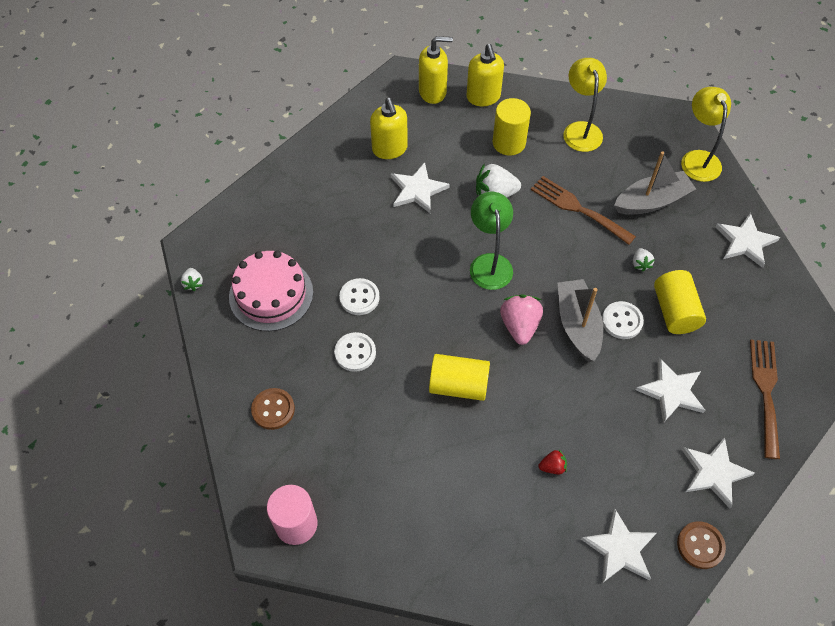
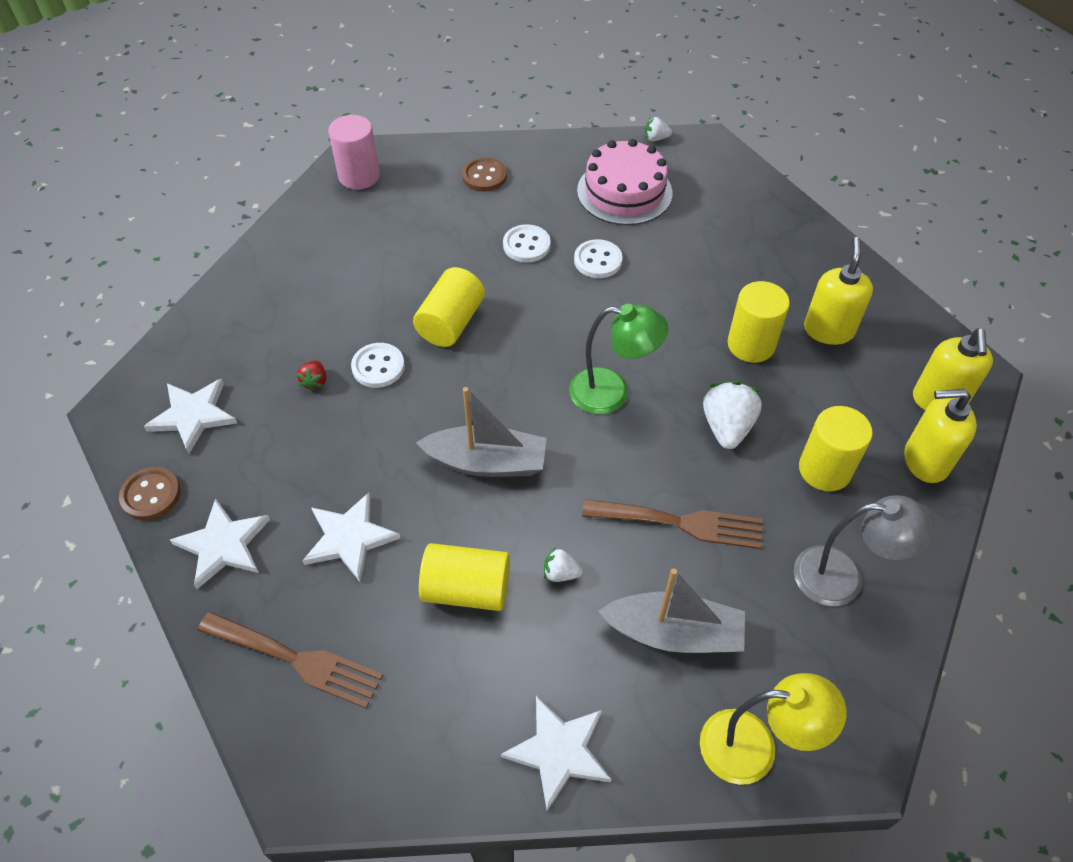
camera: 105 degrees right, 5 degrees down
yellow soap dispenser [370,98,408,159] -> yellow soap dispenser turned 105 degrees clockwise [804,237,873,345]
white star [391,162,450,214] -> yellow cylinder [727,281,790,363]
pink strawberry [500,294,543,345] -> none
brown fork [531,176,636,245] -> brown fork turned 45 degrees clockwise [582,499,763,549]
yellow lamp [563,58,607,152] -> grey lamp [794,495,935,606]
white button [602,301,644,339] -> white button moved to [351,343,405,388]
grey boat [614,151,696,215] -> grey boat turned 75 degrees counterclockwise [598,568,745,653]

